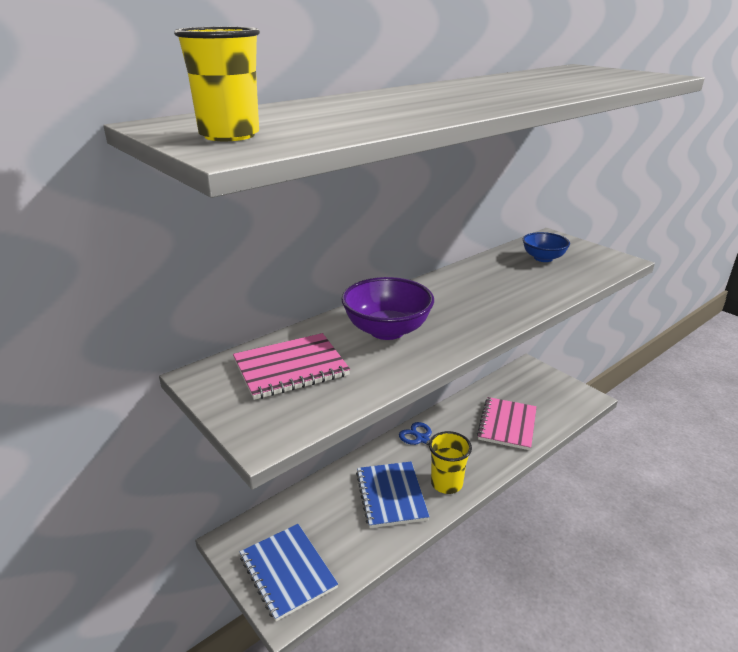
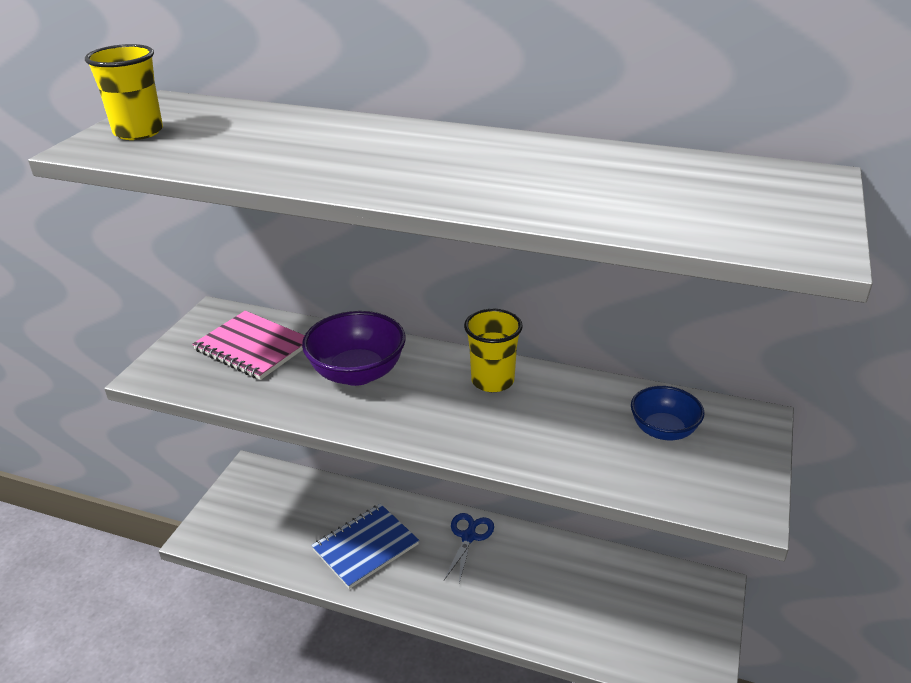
camera: 60 degrees right, 5 degrees up
blue notebook [240,524,338,621] -> none
yellow cup [429,431,472,494] -> yellow cup moved to [464,309,523,392]
pink notebook [477,397,537,450] -> none

